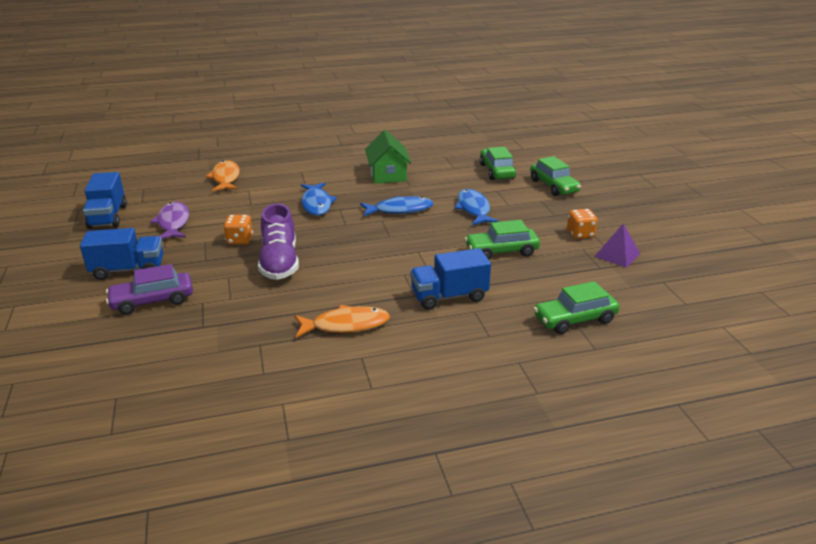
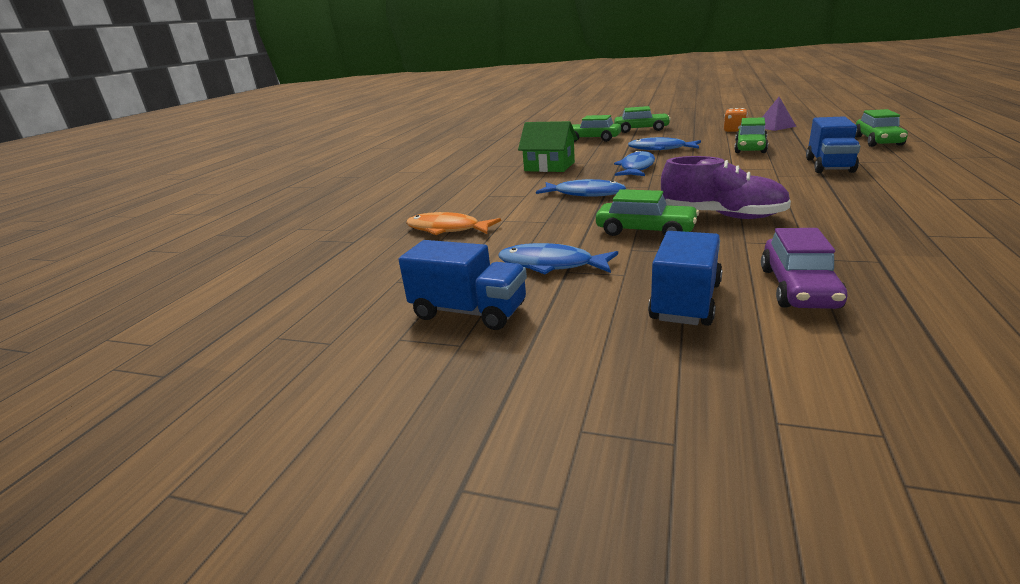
camera: 55 degrees left, 5 degrees down
purple fish [150,202,189,239] -> blue fish [498,243,618,274]
orange dice [223,215,253,244] -> green car [596,189,699,236]
orange fish [295,305,390,338] -> none

